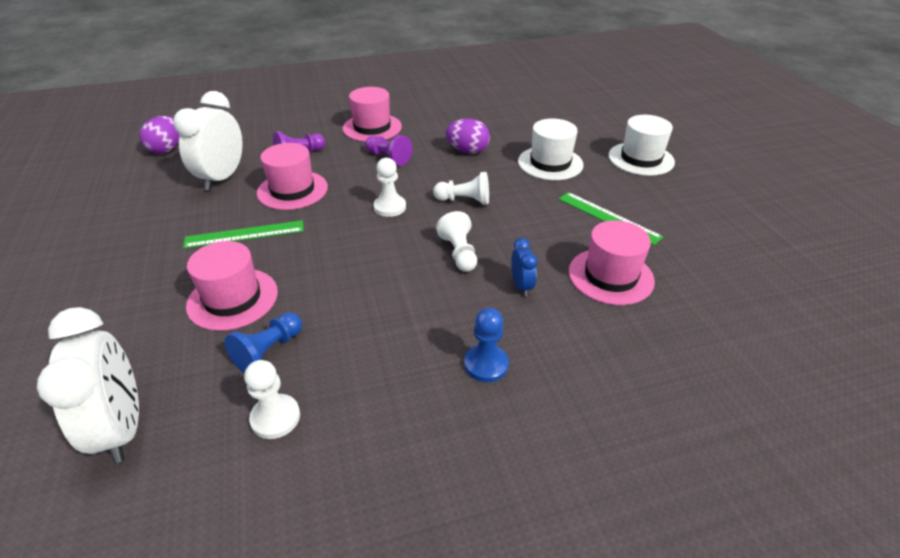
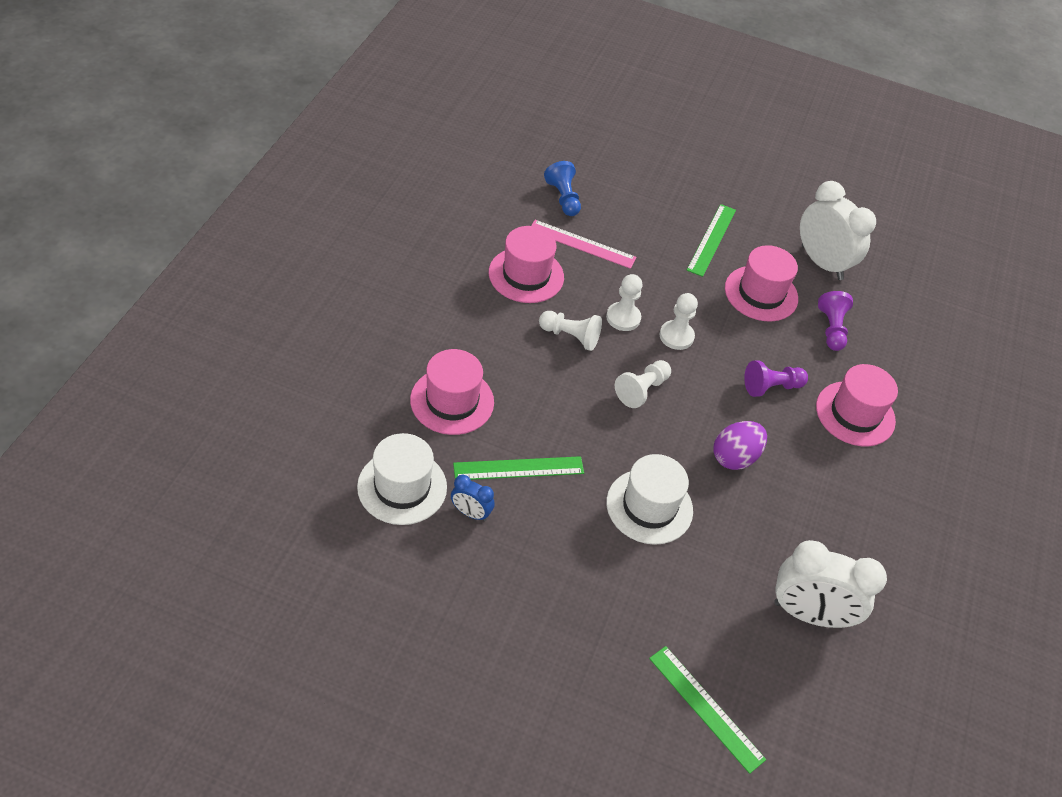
camera: 120 degrees right, 10 degrees up
white clock [37,307,139,464] -> white clock moved to [774,540,887,628]
purple egg [140,116,180,154] -> none
pink hat [186,241,278,331] -> pink hat moved to [489,226,564,303]
white pawn [244,360,300,439] -> white pawn moved to [606,274,642,331]
blue pawn [464,308,509,382] -> none
blue clock [511,238,538,297] -> blue clock moved to [451,475,495,521]
white hat [609,115,675,176] -> white hat moved to [357,433,447,525]
none -> pink ruler [531,220,636,269]
none -> green ruler [649,646,766,774]

